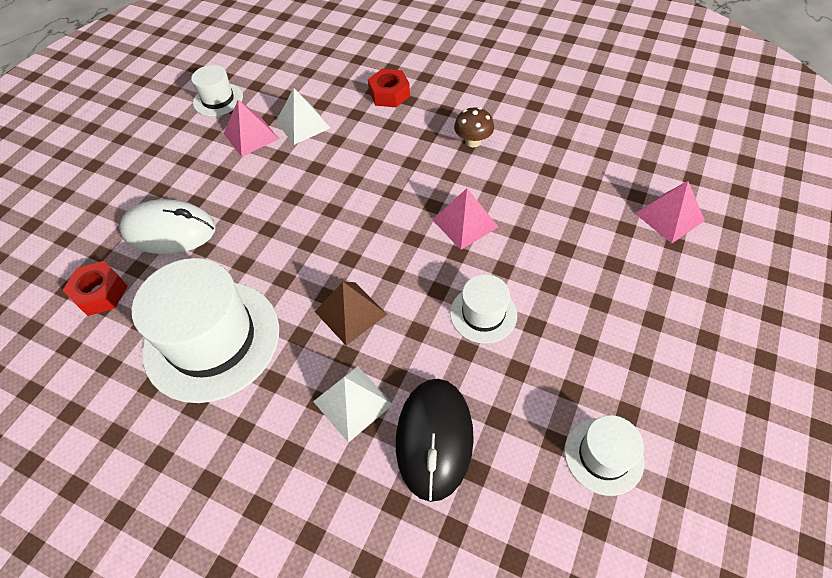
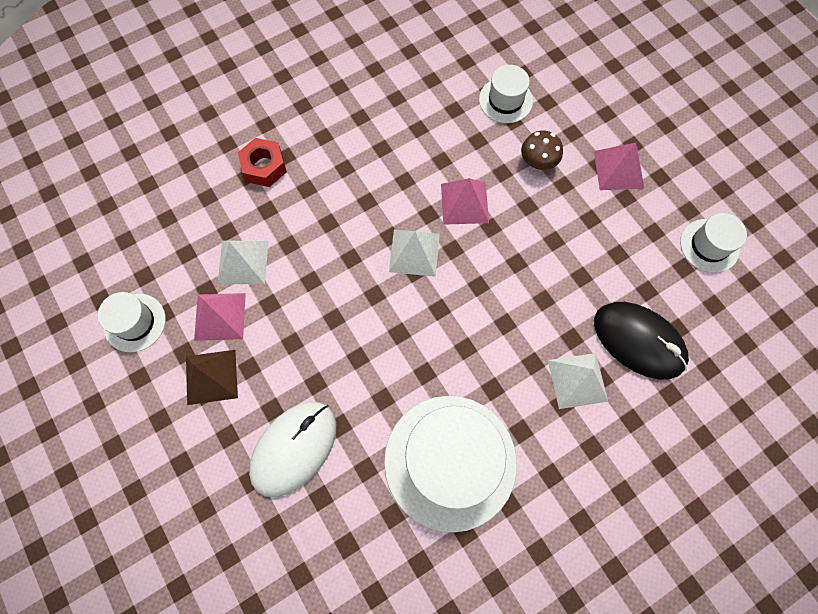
camera: 60 degrees left, 15 degrees up
red nut [63,261,128,316] -> none
brown pyramid [315,282,387,345] -> brown pyramid moved to [186,350,238,405]
white hat [450,274,517,344] -> white hat moved to [479,65,533,123]
brown mushroom [454,107,494,147] -> brown mushroom moved to [521,131,563,170]
pink pyramid [635,181,705,243] -> pink pyramid moved to [594,143,644,190]
none -> white pyramid [389,230,440,277]

